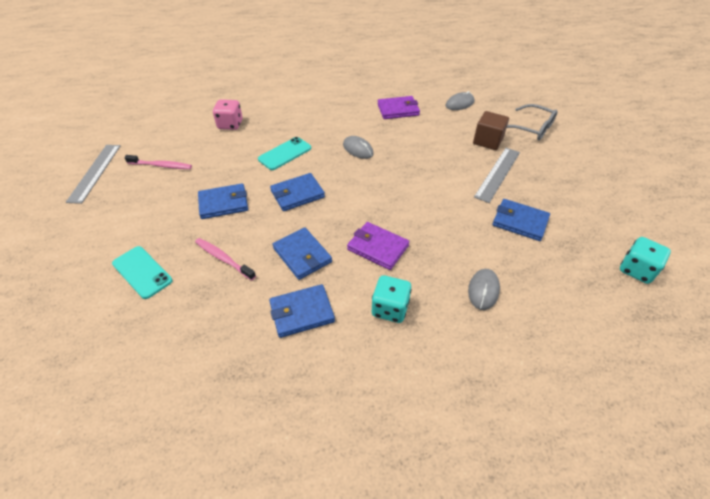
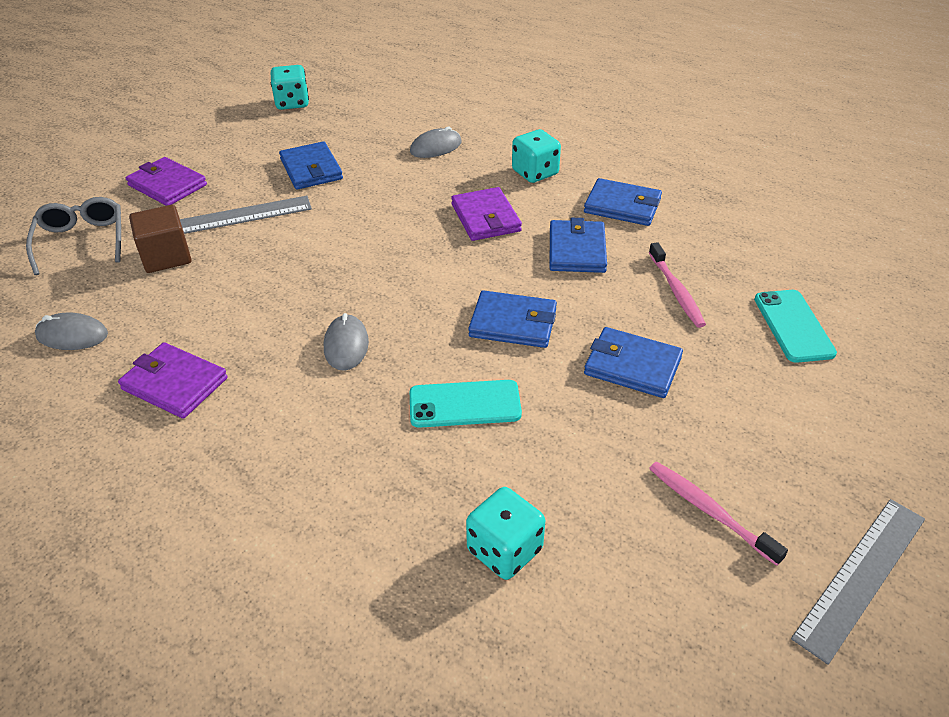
camera: 140 degrees left, 5 degrees down
pink dice [213,99,243,130] -> turquoise dice [466,487,545,580]
none -> purple wallet [126,157,207,206]

